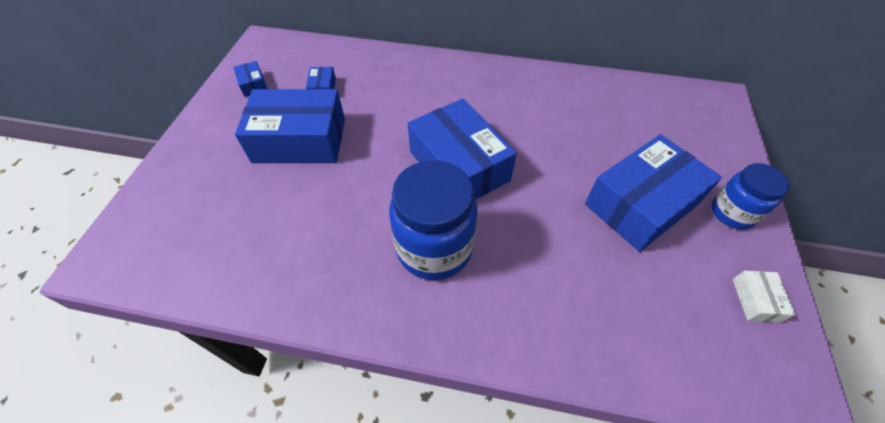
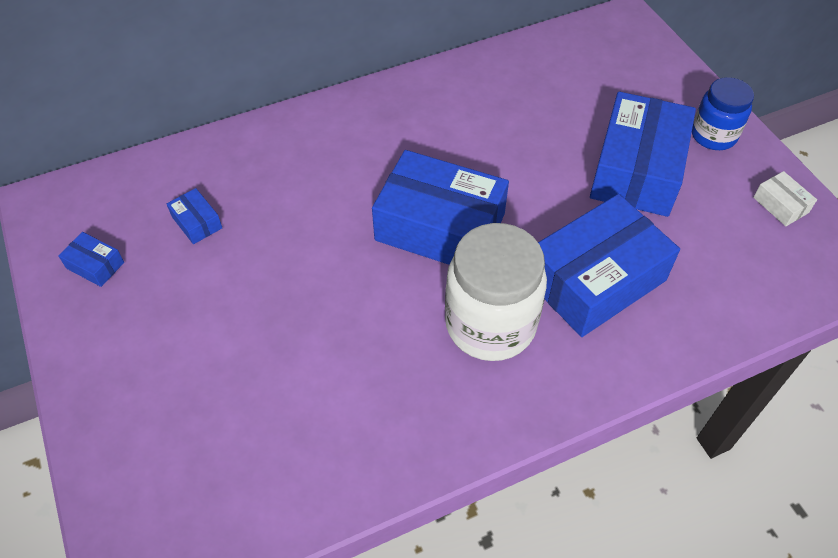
camera: 35 degrees left, 0 degrees up
blue box [235,89,345,163] -> blue box moved to [538,194,680,337]
blue jar [389,160,478,280] -> white jar [445,223,547,361]

